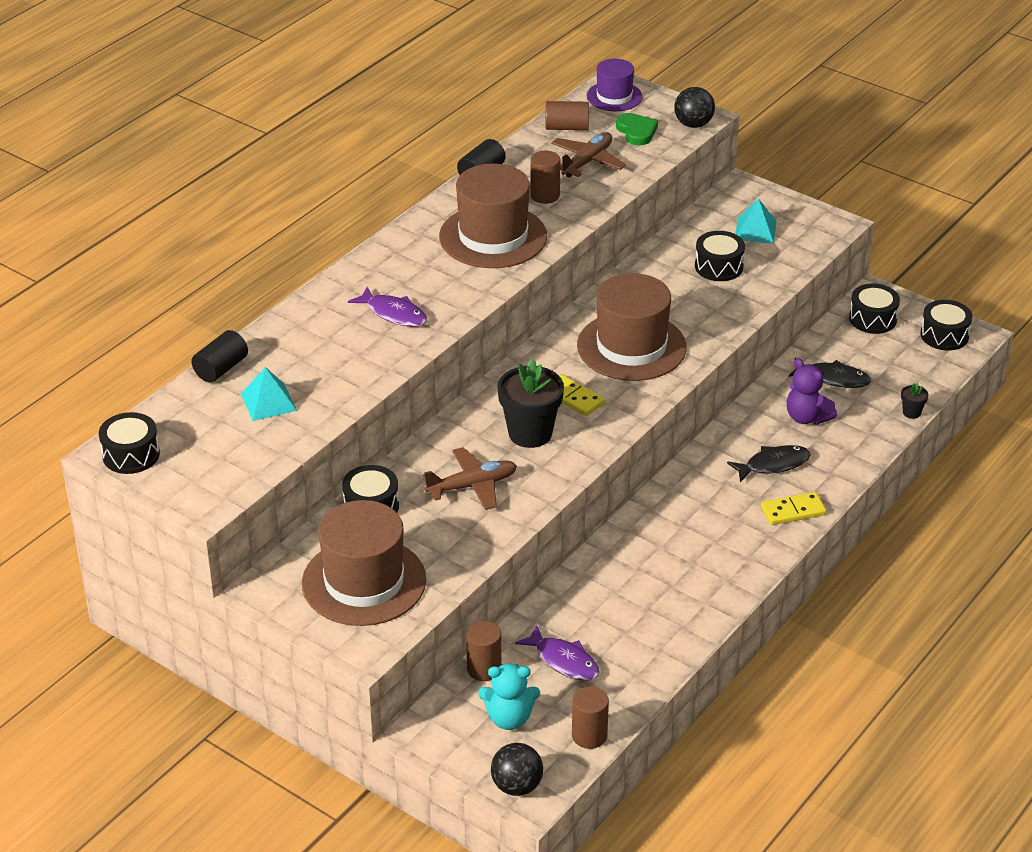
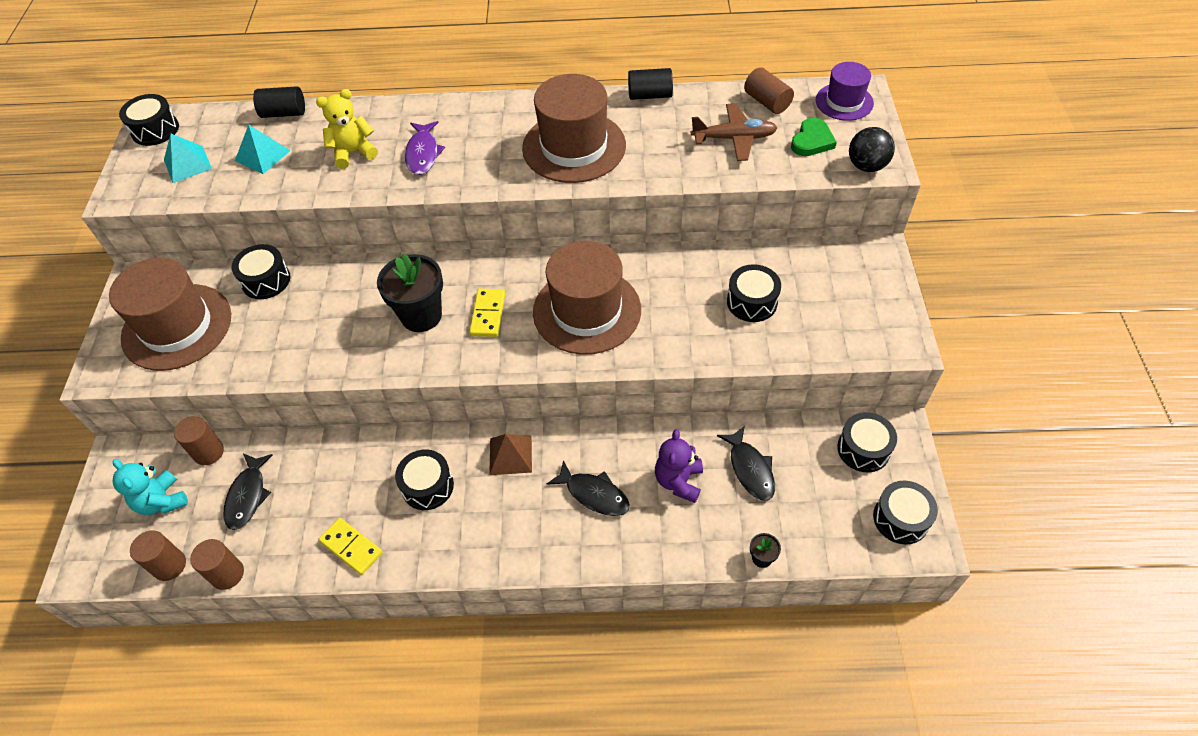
camera: 55 degrees right, 15 degrees up
brown plane [422,447,517,510] -> none
black ball [491,743,543,796] -> none
purple fish [515,625,600,681] -> black fish [223,454,273,530]
brown cylinder [530,151,561,204] -> brown cylinder moved to [190,539,244,590]
turquoise pyramid [735,198,777,243] -> turquoise pyramid moved to [164,134,212,183]
yellow domino [761,492,826,525] -> yellow domino moved to [319,518,383,575]
none -> yellow teddy bear [316,89,378,169]
none -> black drum [395,449,454,510]
none -> brown pyramid [489,434,532,475]

